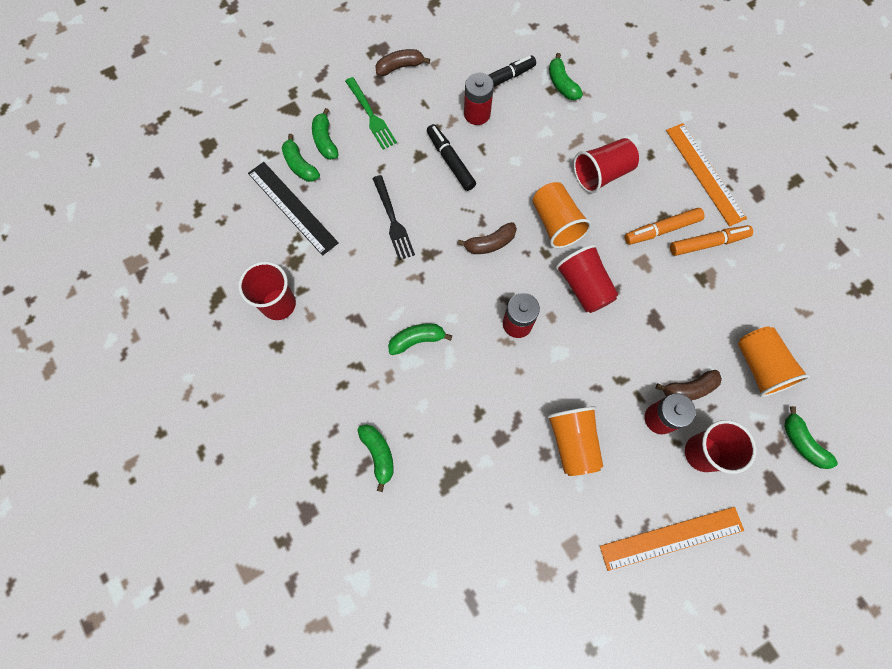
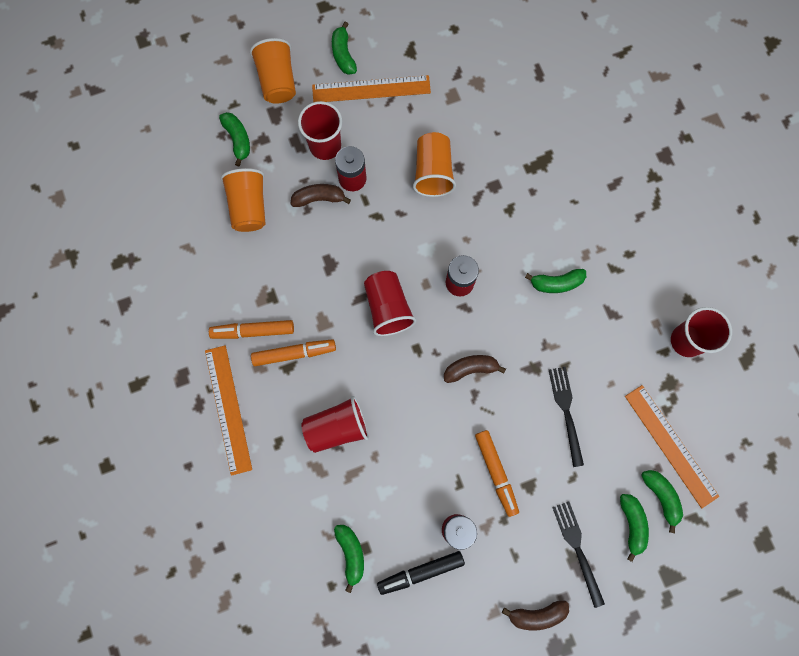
camera: 170 degrees left, 5 degrees up
black ruler [248,162,339,256] -> orange ruler [625,385,719,508]
green fork [345,77,397,149] -> black fork [552,501,605,608]
green banana [357,424,394,492] -> green banana moved to [332,22,357,75]
black marker [427,124,476,191] -> orange marker [475,430,519,517]
orange cup [533,182,592,249] -> orange cup moved to [250,38,296,104]

